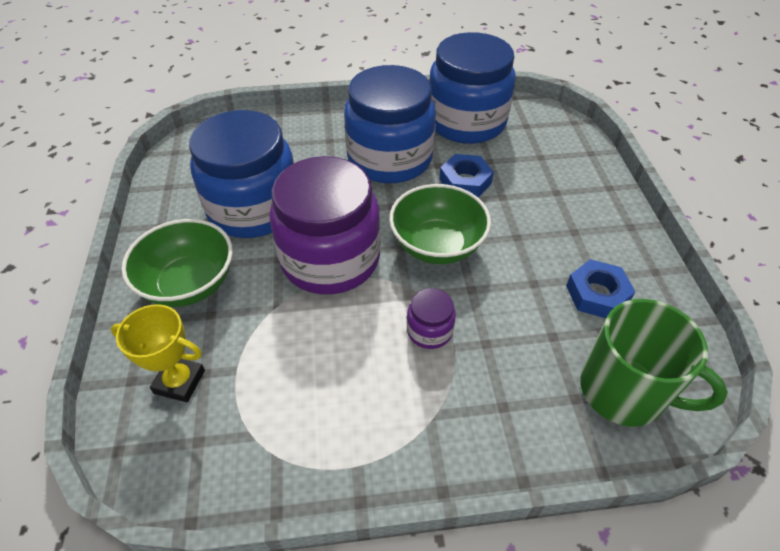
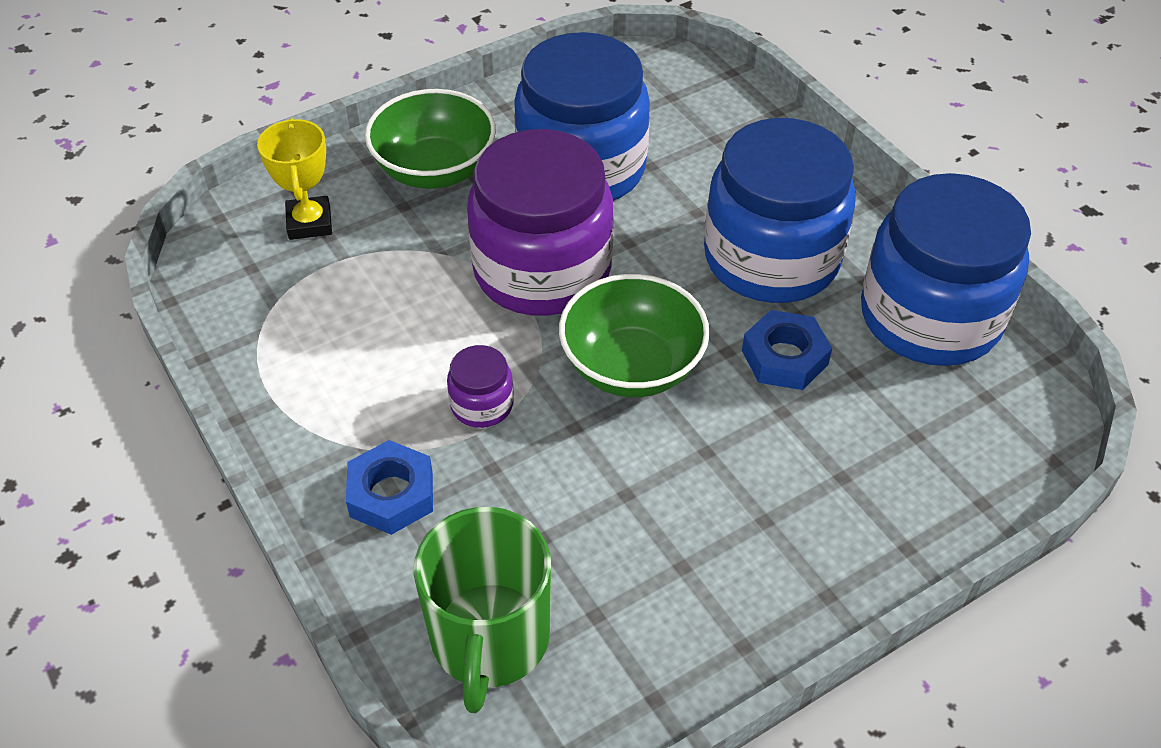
camera: 65 degrees right, 0 degrees up
blue nut [566,259,636,318] -> blue nut moved to [346,440,433,535]

